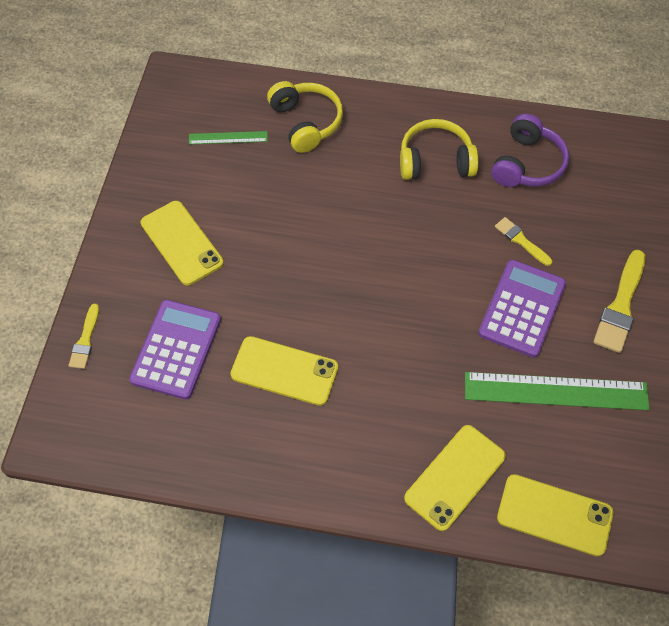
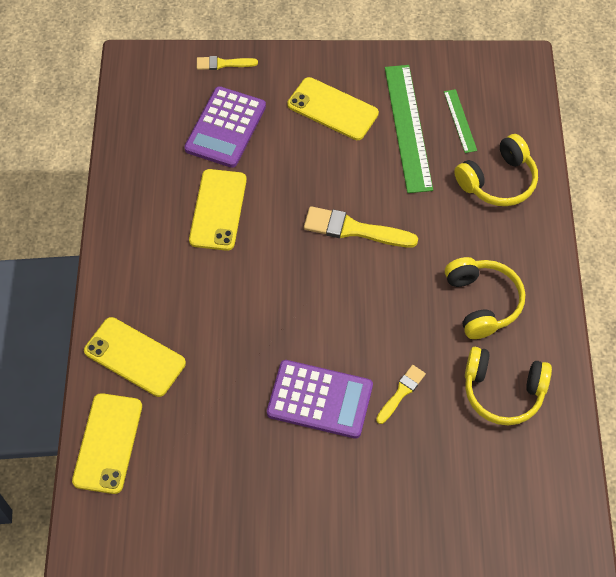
camera: 80 degrees right, 0 degrees up
purple calculator [129,300,221,400] -> purple calculator turned 105 degrees clockwise [184,86,266,168]
yellow phone [141,201,224,286] -> yellow phone turned 75 degrees clockwise [287,77,379,140]
green ruler [465,372,650,410] -> green ruler moved to [385,65,433,193]
purple headphones [491,113,569,187] -> yellow headphones [465,347,552,425]
yellow brush [593,250,645,353] -> yellow brush moved to [304,206,418,248]

